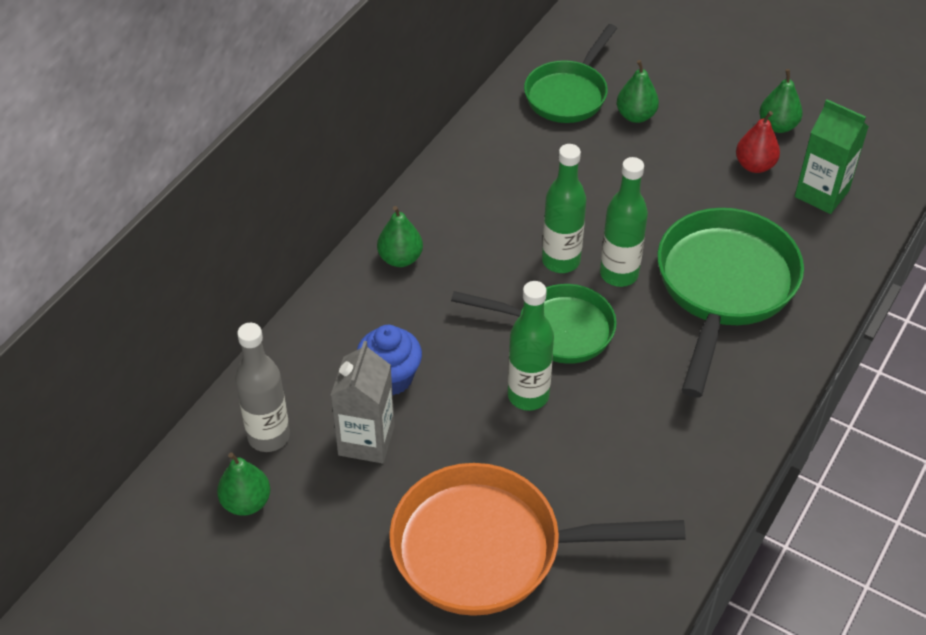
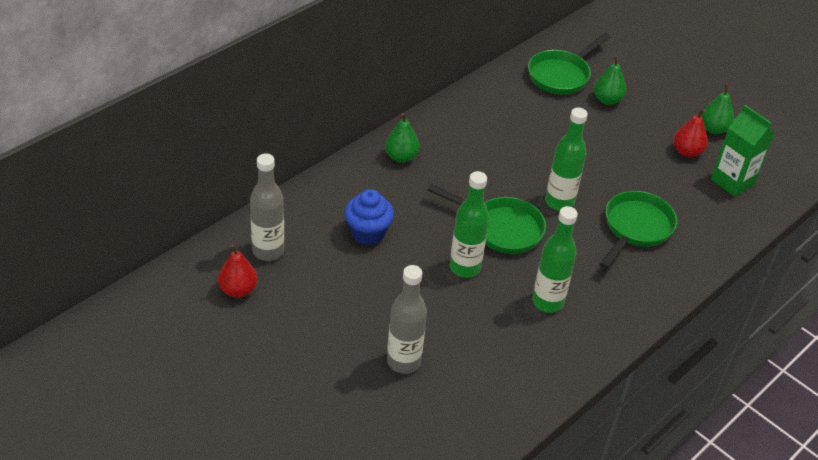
camera: 10 degrees right, 5 degrees down
green pear [217,452,270,516] -> red pear [218,244,257,298]
grey carton [330,341,395,463] -> none
orange pan [389,463,686,616] -> grey bottle [387,265,427,374]
green bottle [542,144,586,273] -> green bottle moved to [532,206,578,313]
green pan [657,208,804,397] -> green pan [600,191,677,269], size x0.64

